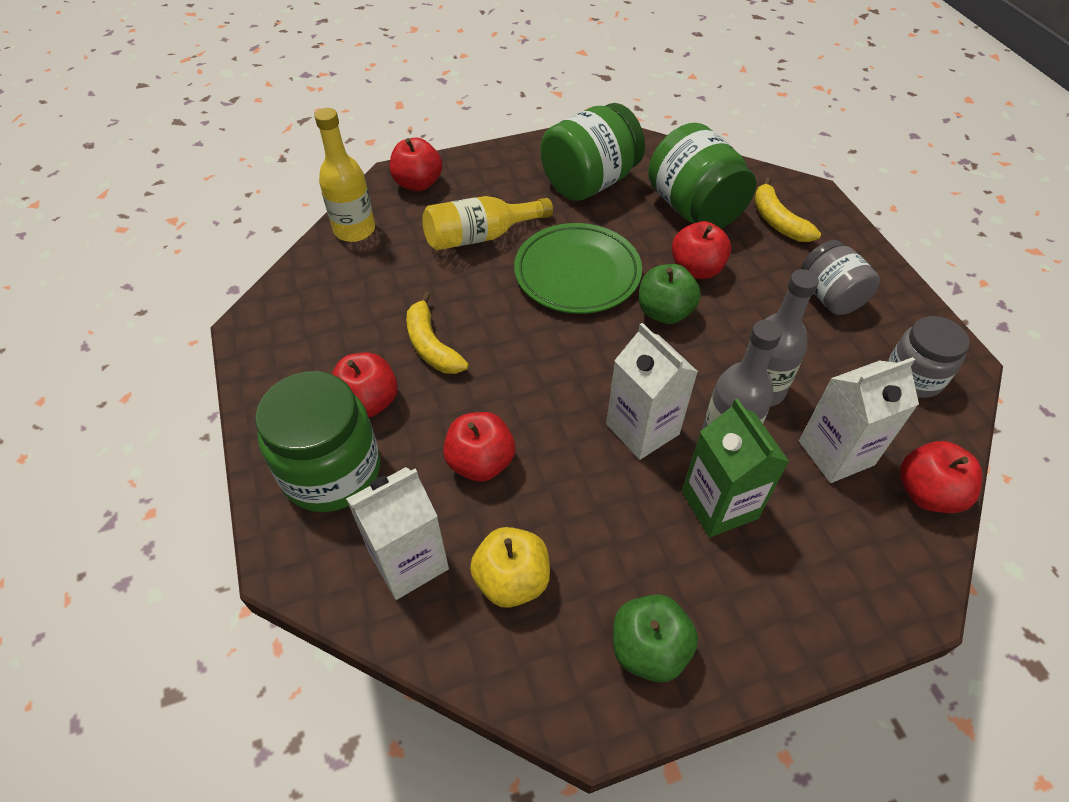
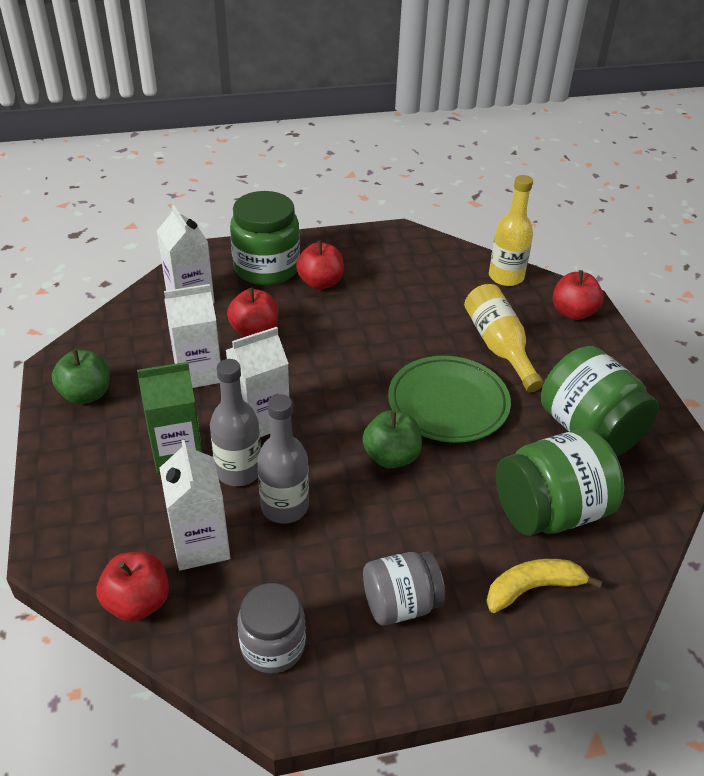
camera: 95 degrees right, 10 degrees down
yellow banana [406,292,469,374] -> none
yellow apple [470,527,550,608] -> none
red apple [672,221,731,279] -> none
none -> white carton [164,284,221,388]

